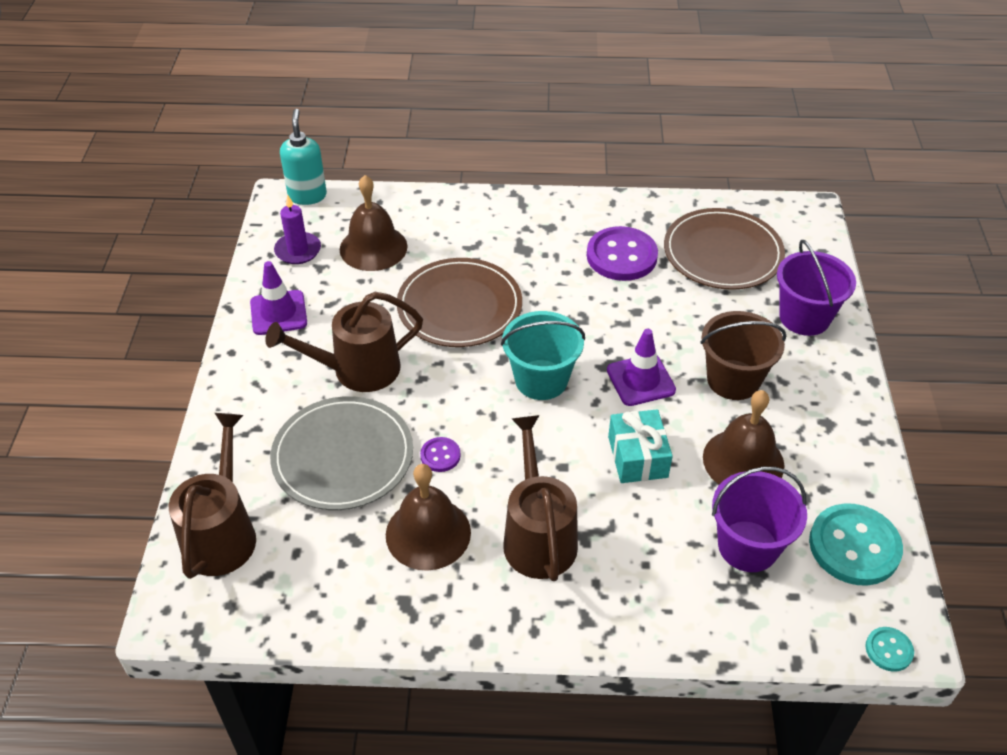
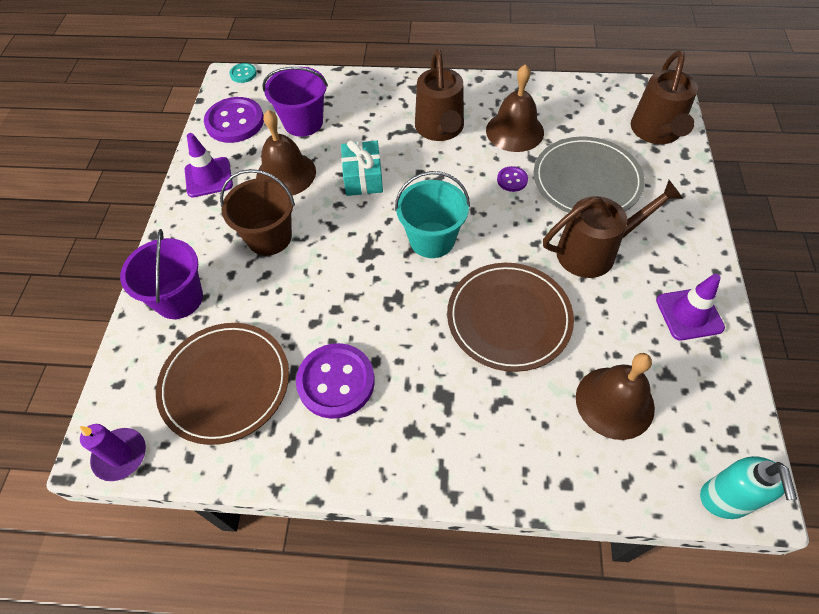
camera: 175 degrees left, 10 degrees up
purple candle [274,194,321,264] -> purple candle moved to [79,424,146,481]
purple traffic cone [607,329,676,406] -> purple traffic cone moved to [185,133,233,198]
turquoise button [809,503,903,586] -> purple button [204,97,264,143]

